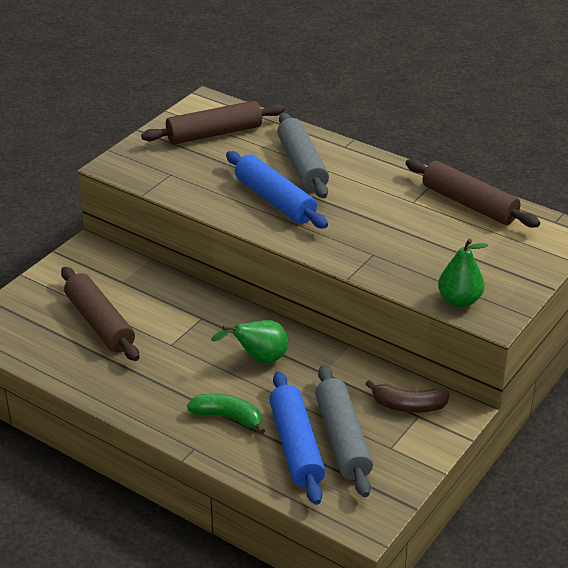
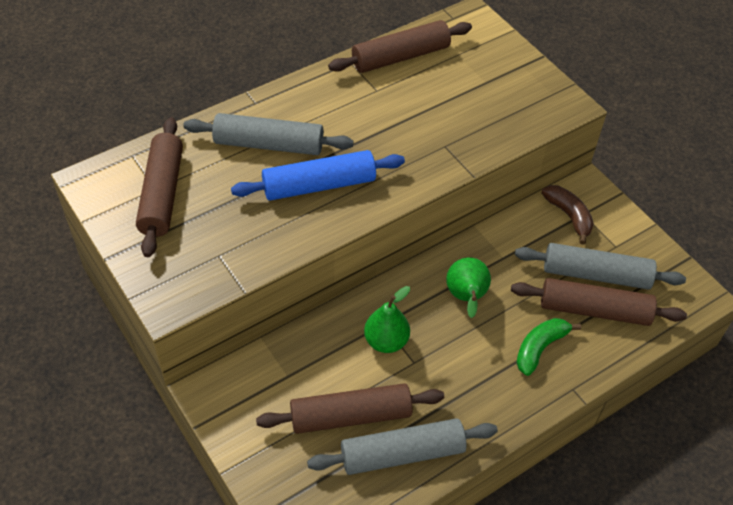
camera: 70 degrees left, 15 degrees up
blue rolling pin [269,371,325,505] -> brown rolling pin [511,278,687,326]
brown banana [365,380,450,413] -> brown banana turned 60 degrees counterclockwise [542,185,594,245]
green pear [438,239,488,307] -> green pear moved to [364,286,410,353]
none -> grey rolling pin [307,418,498,475]

